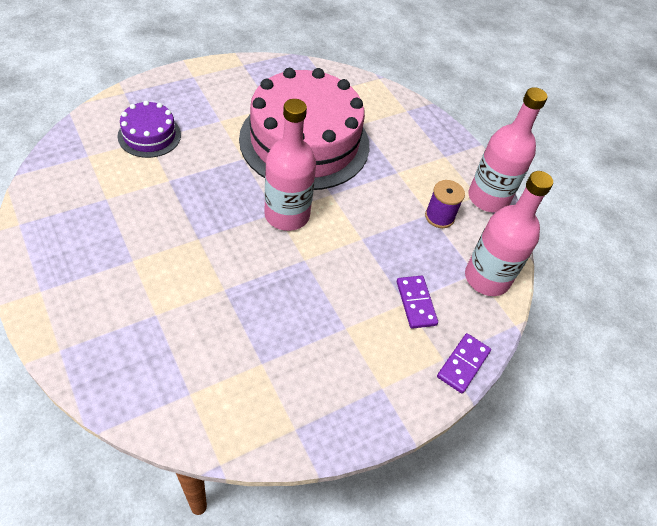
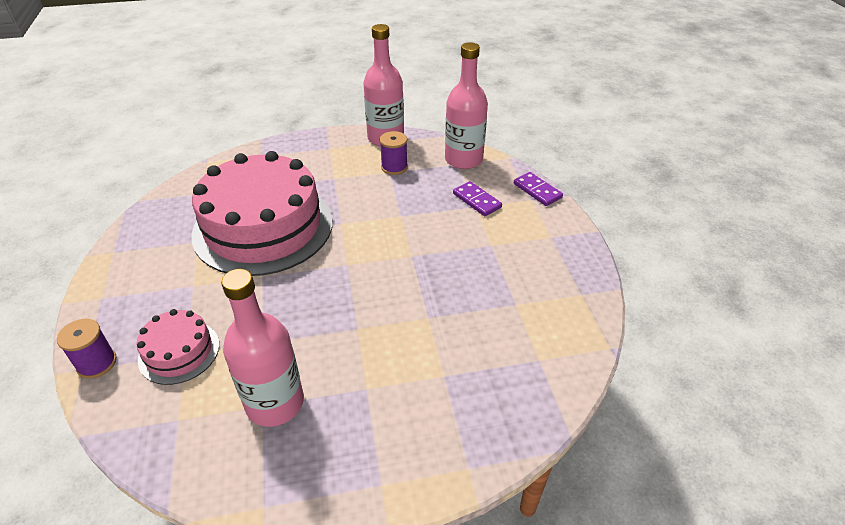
camera: 65 degrees left, 10 degrees down
purple cake [118,101,181,158] -> pink cake [136,309,219,385]
pink bottle [264,99,316,231] -> pink bottle moved to [221,269,304,427]
purple domino [397,276,438,329] -> purple domino turned 45 degrees clockwise [453,181,502,216]
none -> purple spool [57,319,117,379]

